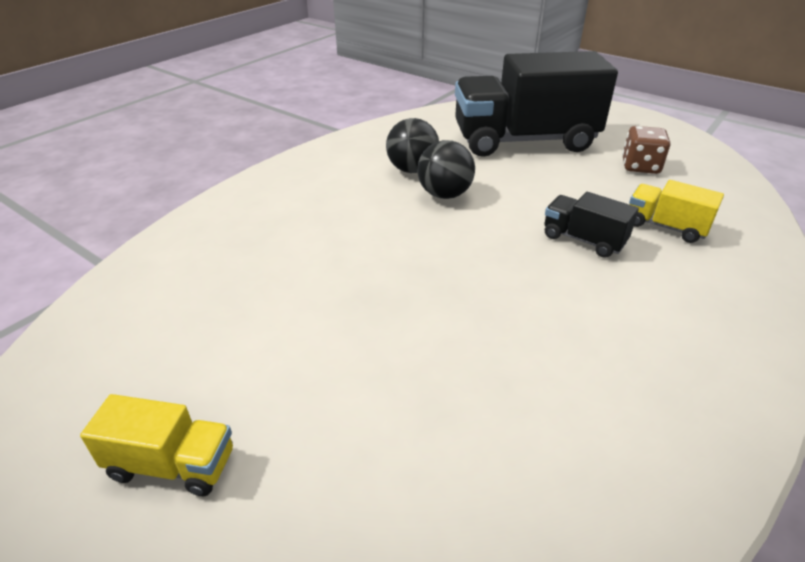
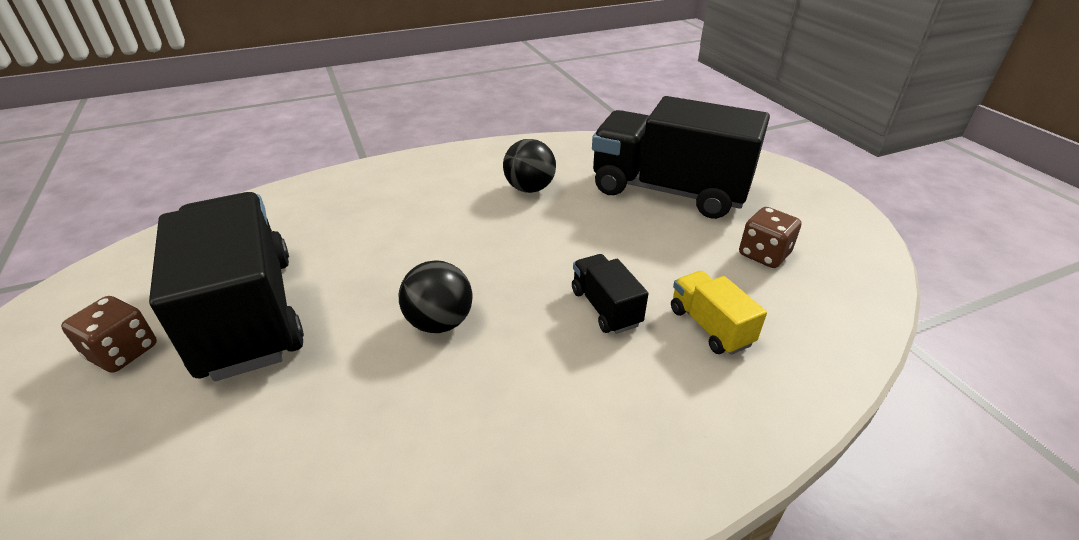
camera: 30 degrees right, 0 degrees up
yellow truck [80,394,233,496] -> brown dice [61,296,157,373]
black ball [417,140,475,199] -> black ball moved to [399,260,473,333]
none -> black truck [149,192,304,381]

